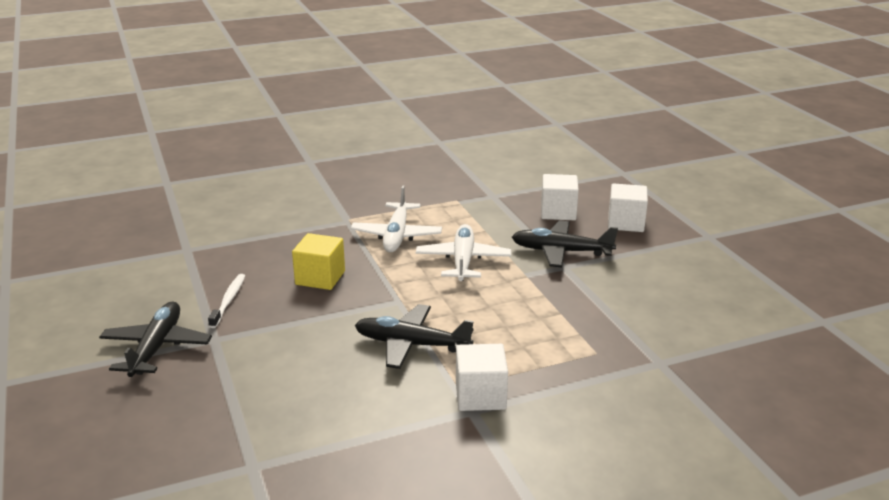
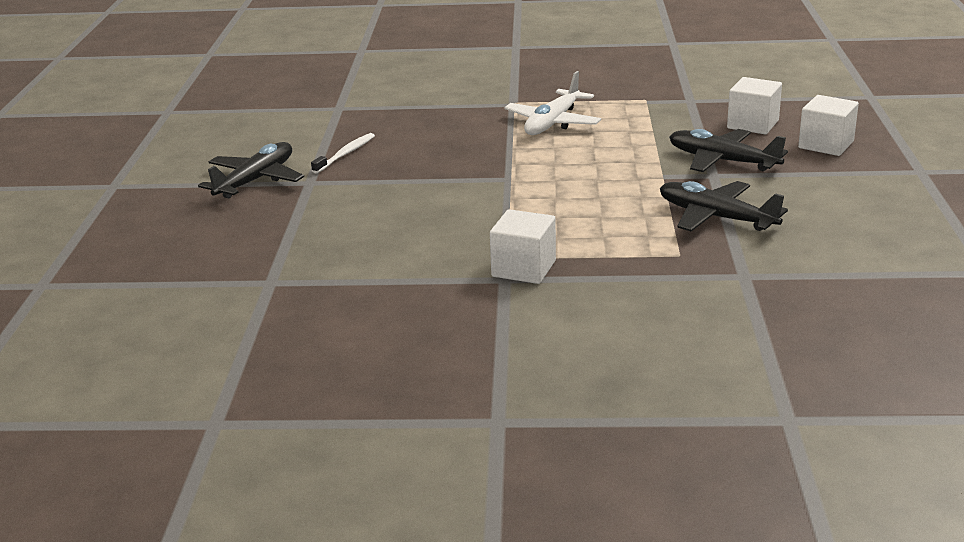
camera: 25 degrees right, 0 degrees up
yellow cube [292,233,345,290] -> none
black plane [355,304,473,369] -> black plane moved to [660,181,788,231]
white plane [416,224,511,281] -> none

